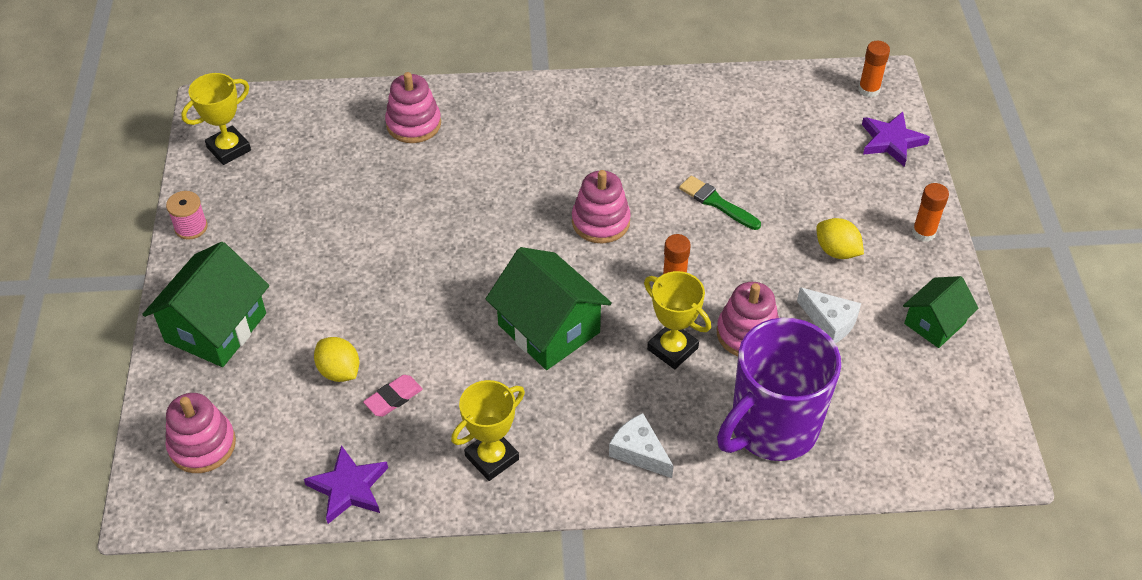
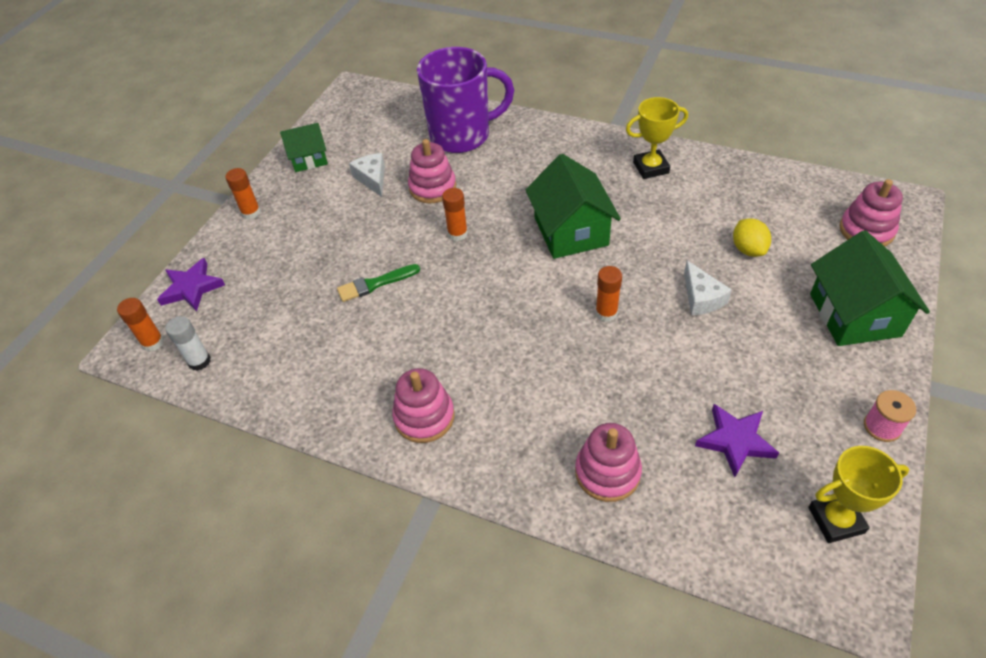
camera: 150 degrees left, 0 degrees up
green house [142,242,269,367] -> green house turned 60 degrees counterclockwise [810,230,930,346]
purple star [304,445,388,524] -> purple star moved to [695,404,779,477]
pink eraser [363,375,423,417] -> none
pink stacking toy [572,170,631,243] -> pink stacking toy moved to [392,368,455,443]
white cheese [609,413,673,478] -> white cheese moved to [684,261,732,315]
yellow trophy [644,271,711,369] -> none
green brush [679,175,761,230] -> green brush turned 90 degrees clockwise [337,264,420,302]
yellow lemon [816,218,864,259] -> none
none -> white glue stick [166,316,211,371]
none -> orange glue stick [595,266,622,322]

